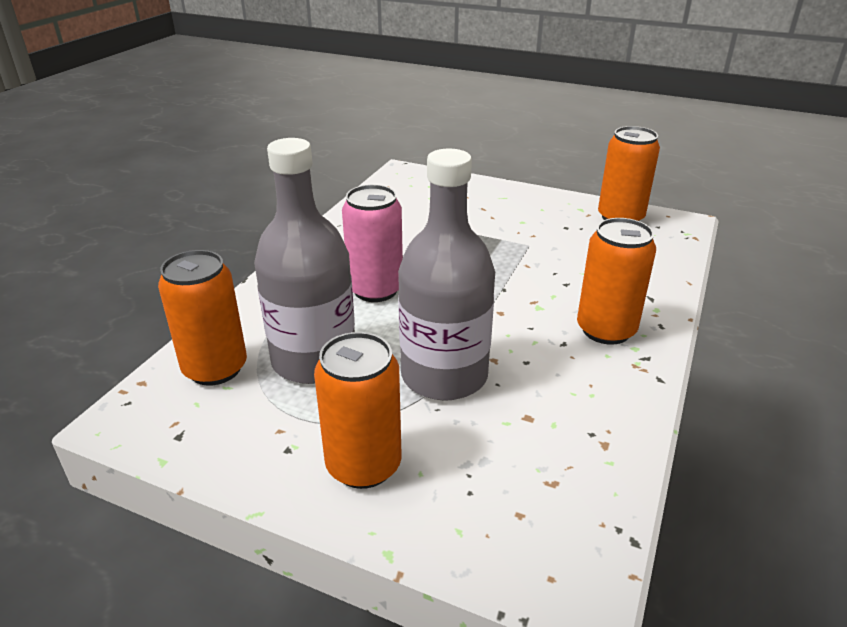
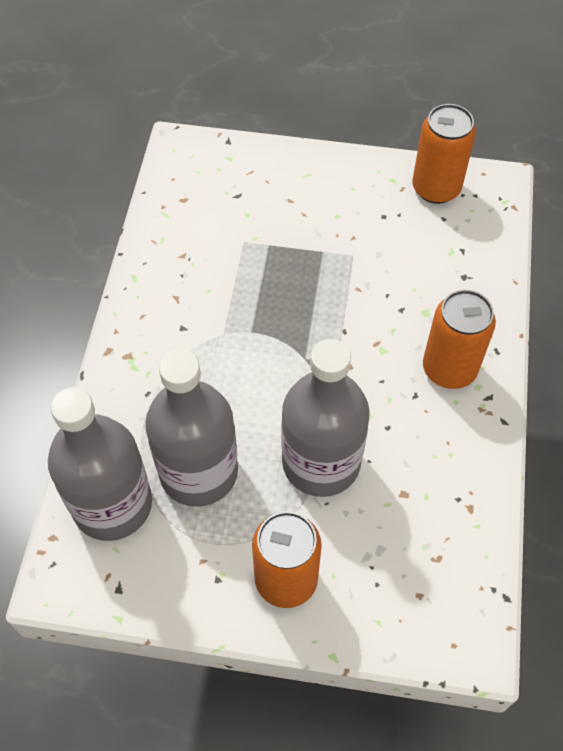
camera: 15 degrees left, 25 degrees up
orange can [158,250,247,386] -> grey bottle [48,387,152,541]
pink can [342,185,403,302] -> none

